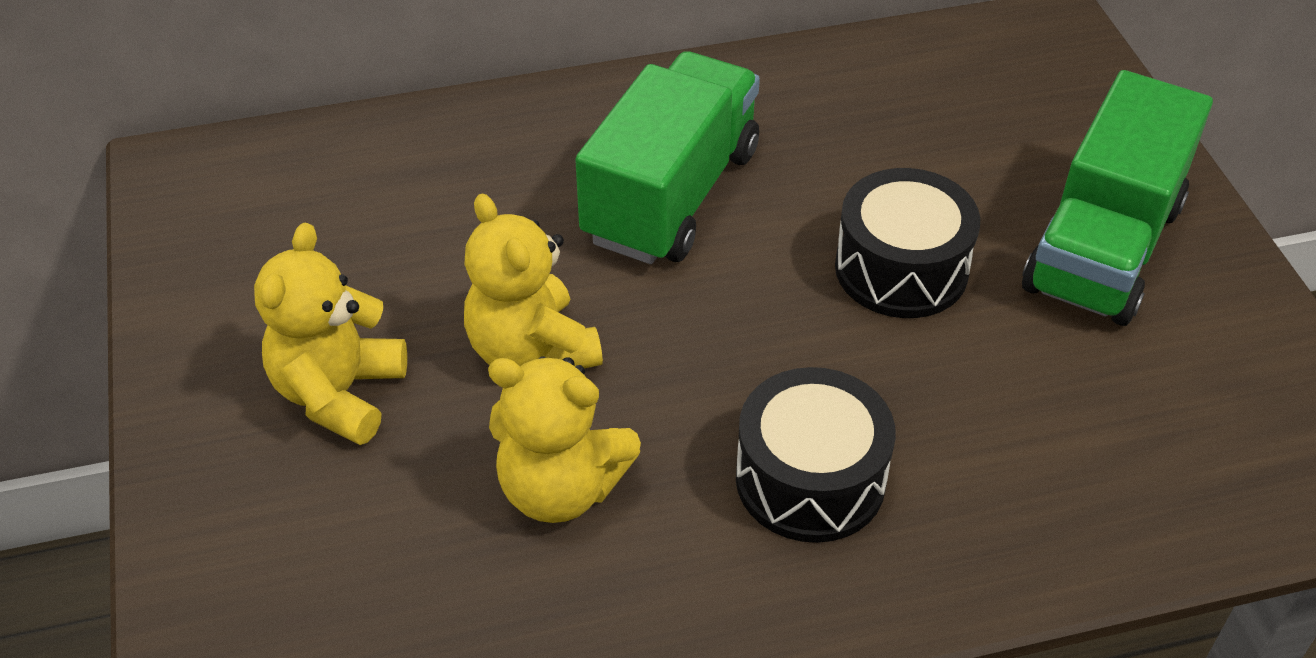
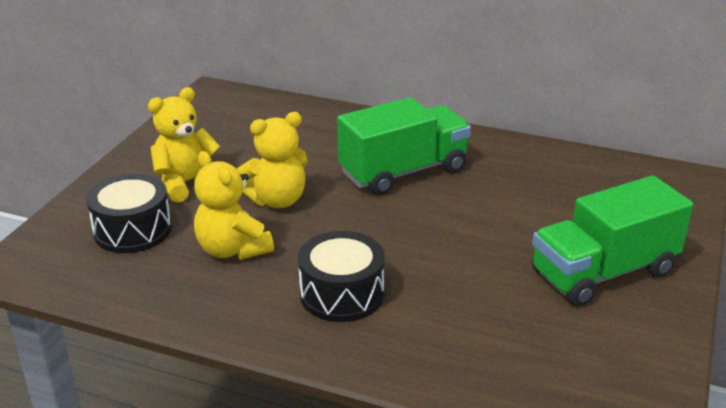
camera: 35 degrees right, 15 degrees down
yellow teddy bear [464,193,603,369] -> yellow teddy bear turned 120 degrees counterclockwise [237,112,308,208]
black drum [835,168,980,318] -> black drum moved to [86,173,172,253]

